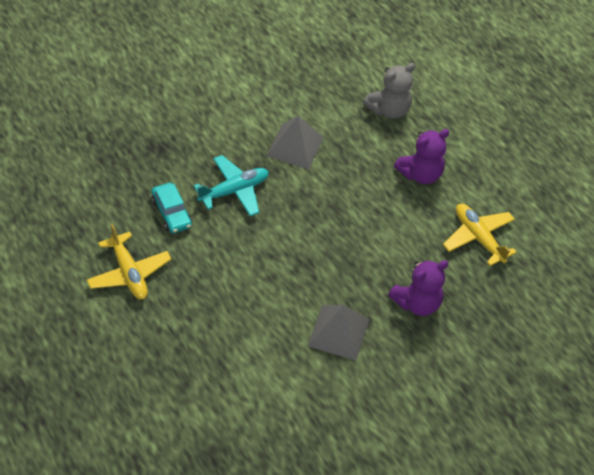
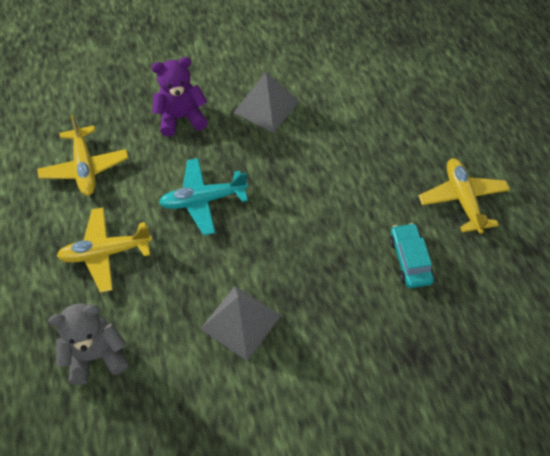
camera: 160 degrees left, 5 degrees up
turquoise plane [194,155,269,216] -> turquoise plane moved to [159,158,248,236]
purple teddy bear [394,129,450,184] -> yellow plane [57,207,152,293]

